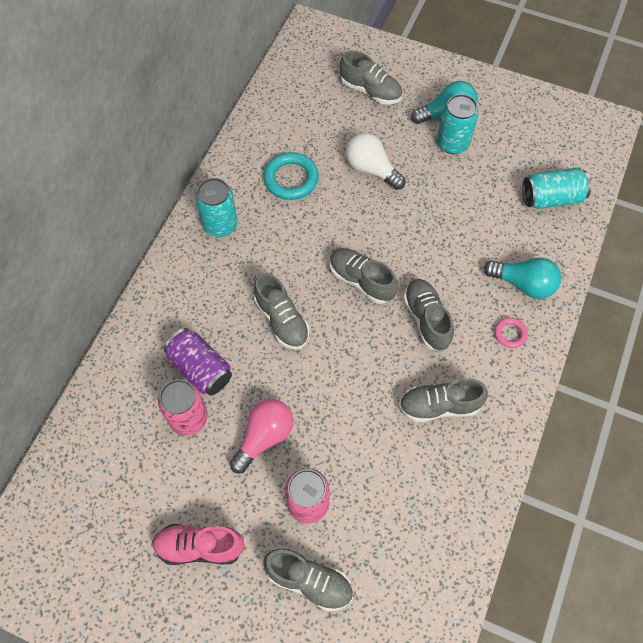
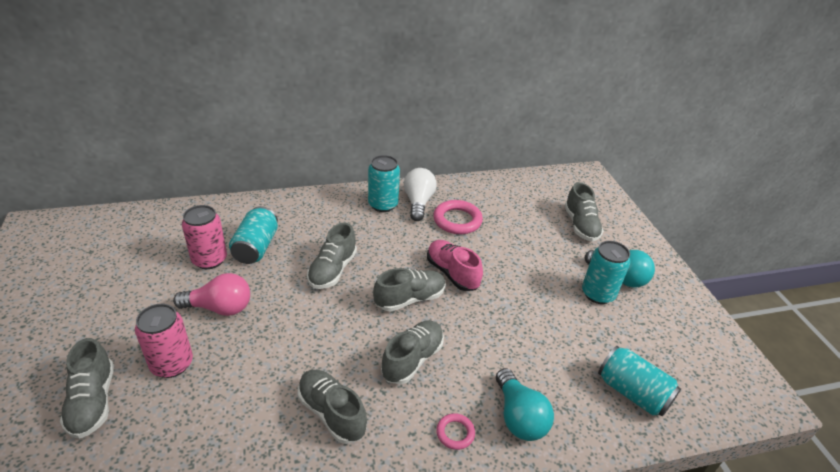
camera: 50 degrees right, 25 degrees down
pink shoe [152,524,245,565] -> pink shoe moved to [427,240,483,291]
purple can [164,328,232,395] -> turquoise can [229,206,278,264]
turquoise ring [264,152,319,200] -> pink ring [433,200,483,234]
grey shoe [330,248,398,304] -> grey shoe turned 60 degrees clockwise [373,268,446,312]
white light bulb [346,133,406,190] -> white light bulb moved to [404,168,437,221]

